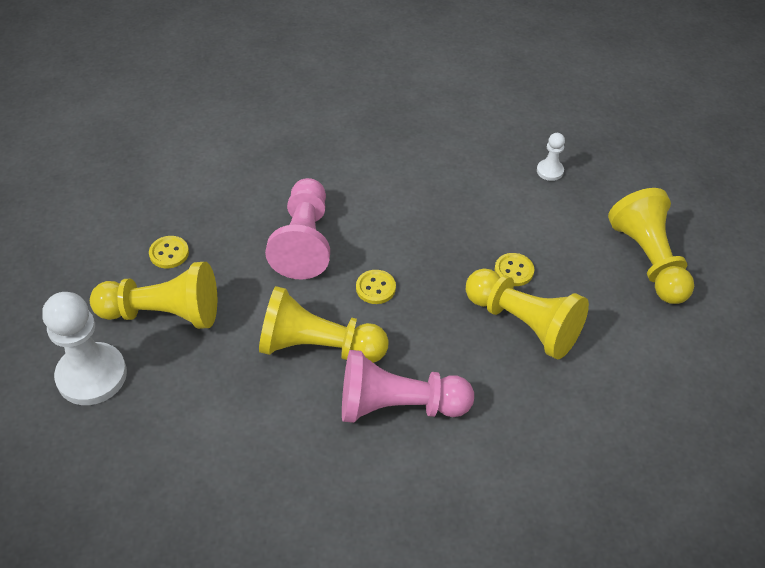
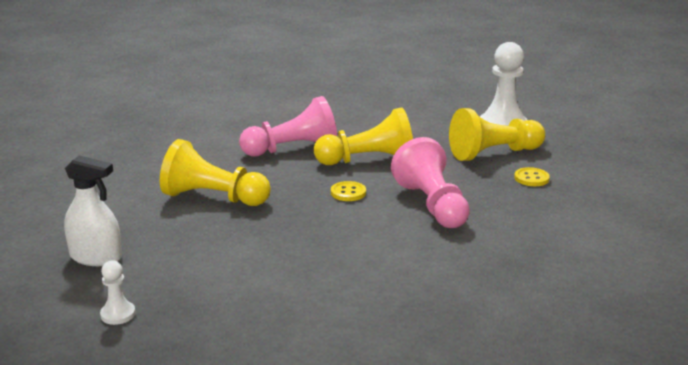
camera: 160 degrees right, 25 degrees down
yellow button [494,253,534,286] -> none
white pawn [537,133,565,181] -> white pawn moved to [100,260,136,325]
yellow pawn [608,188,694,304] -> white spray bottle [64,155,122,266]

